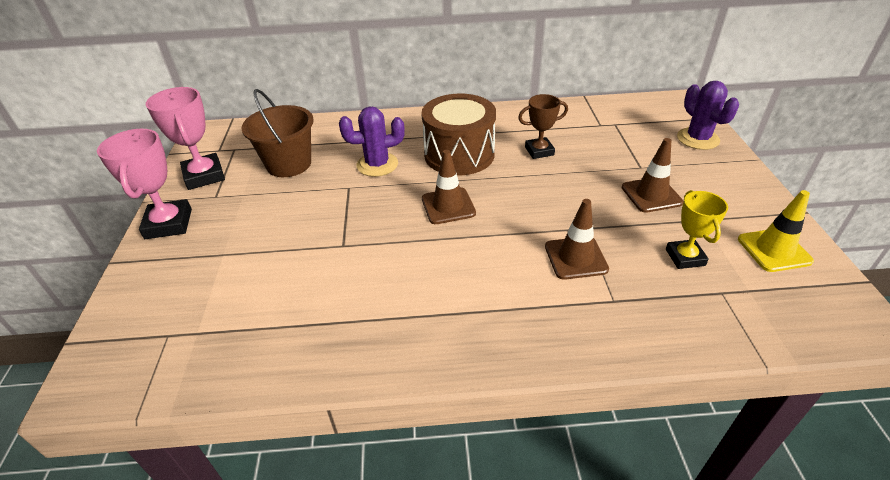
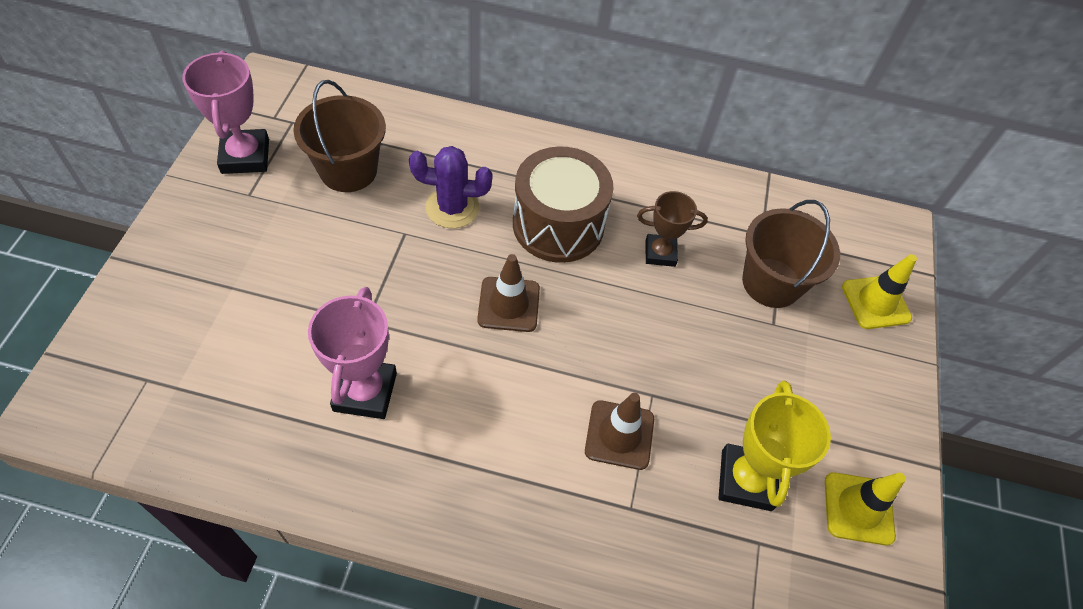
camera: 10 degrees right, 15 degrees up
pink trophy [97,129,192,239] -> pink trophy moved to [308,287,397,419]
brown traffic cone [622,138,683,213] -> none
yellow trophy [666,190,728,269] -> yellow trophy [719,380,831,511], size x1.51
purple cactus [677,81,739,150] -> yellow traffic cone [842,254,917,329]
none -> brown bucket [742,200,840,308]

